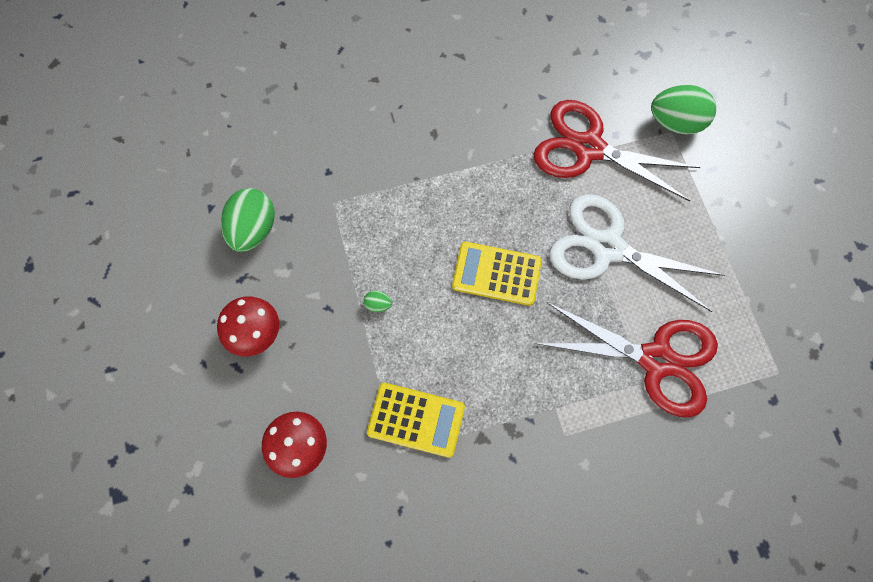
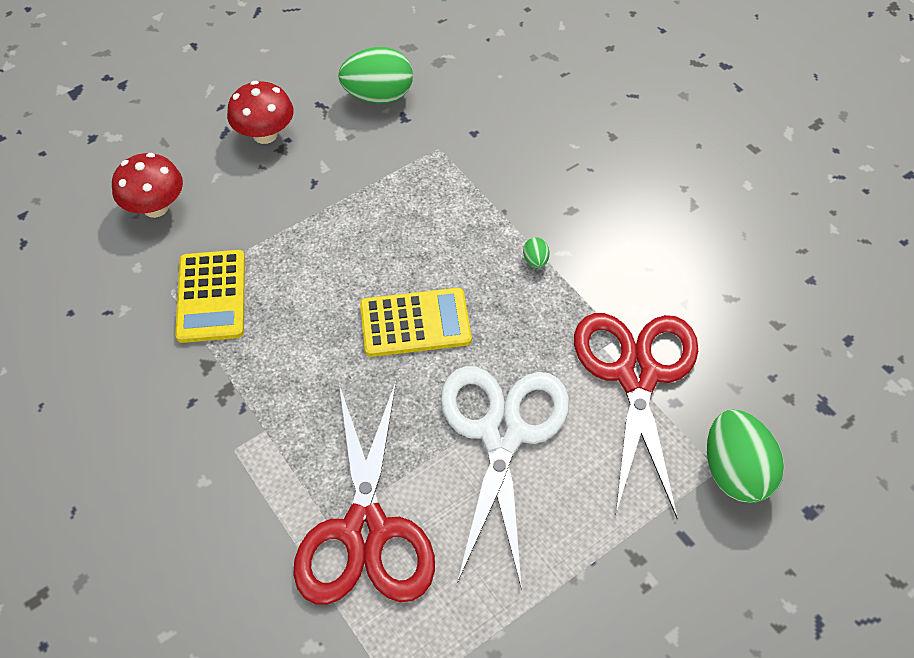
camera: 70 degrees right, 15 degrees down
green egg [364,290,392,312] -> green egg moved to [523,237,549,268]
yellow calculator [452,242,542,306] -> yellow calculator turned 90 degrees clockwise [360,288,472,357]

